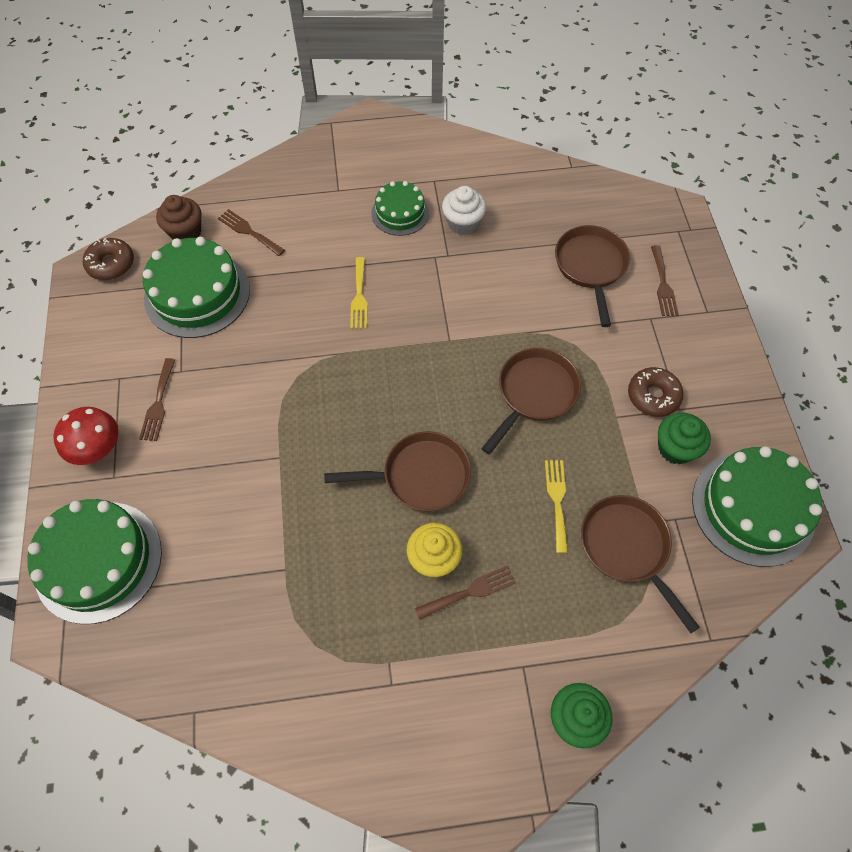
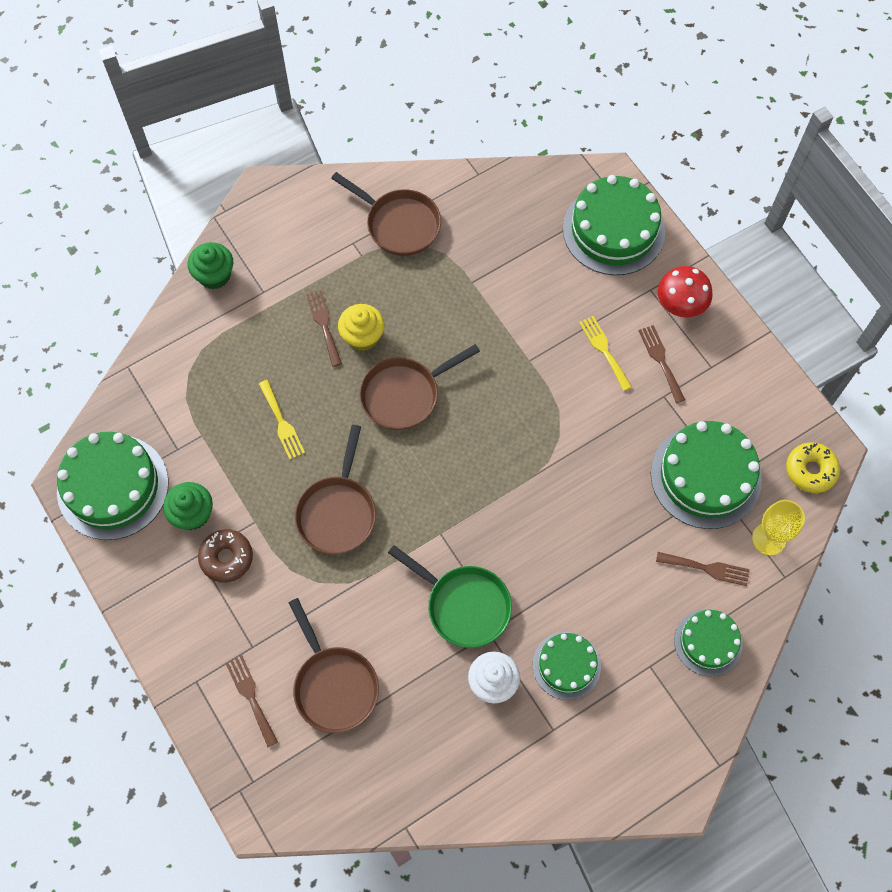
camera: 155 degrees right, 5 degrees up
brown donut [83,238,134,280] -> yellow donut [786,442,840,493]
brown cupcake [156,195,201,240] -> yellow goblet [752,500,805,555]
yellow fork [350,257,368,329] -> yellow fork moved to [579,316,632,391]
brown fork [415,565,516,620] -> brown fork turned 120 degrees clockwise [306,290,342,367]
brown pan [581,495,700,633] -> brown pan moved to [331,172,441,256]
none -> green pan [388,545,512,648]
none -> green cake [674,609,742,676]

